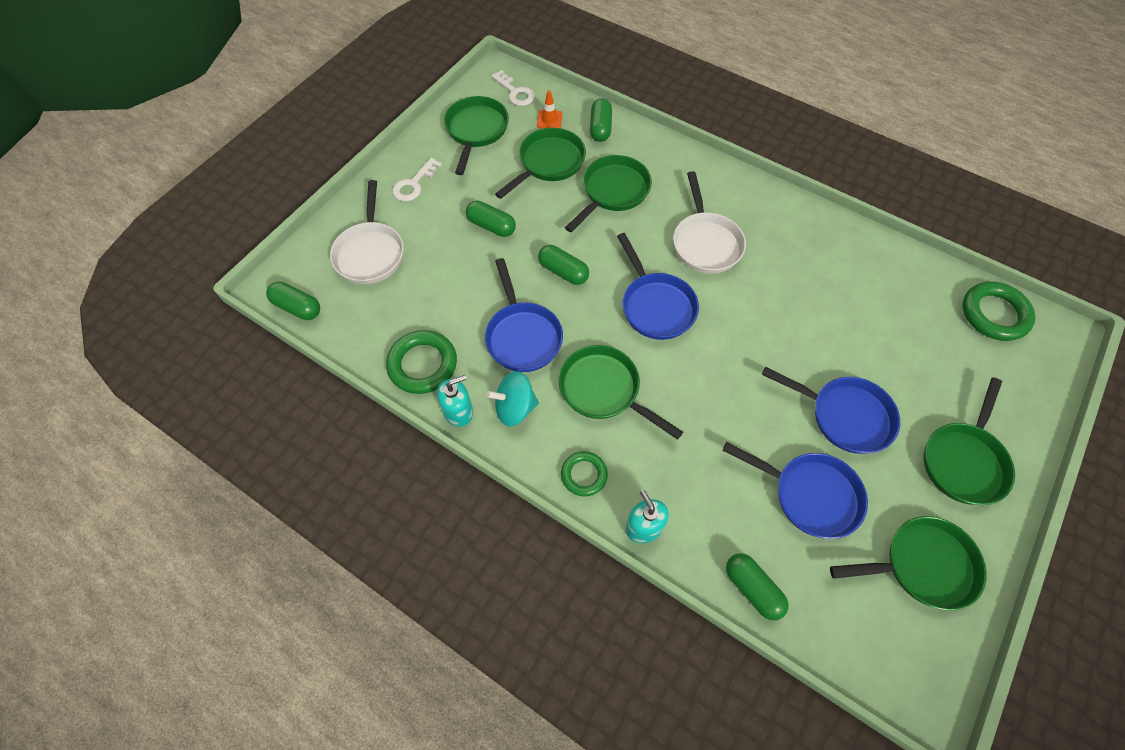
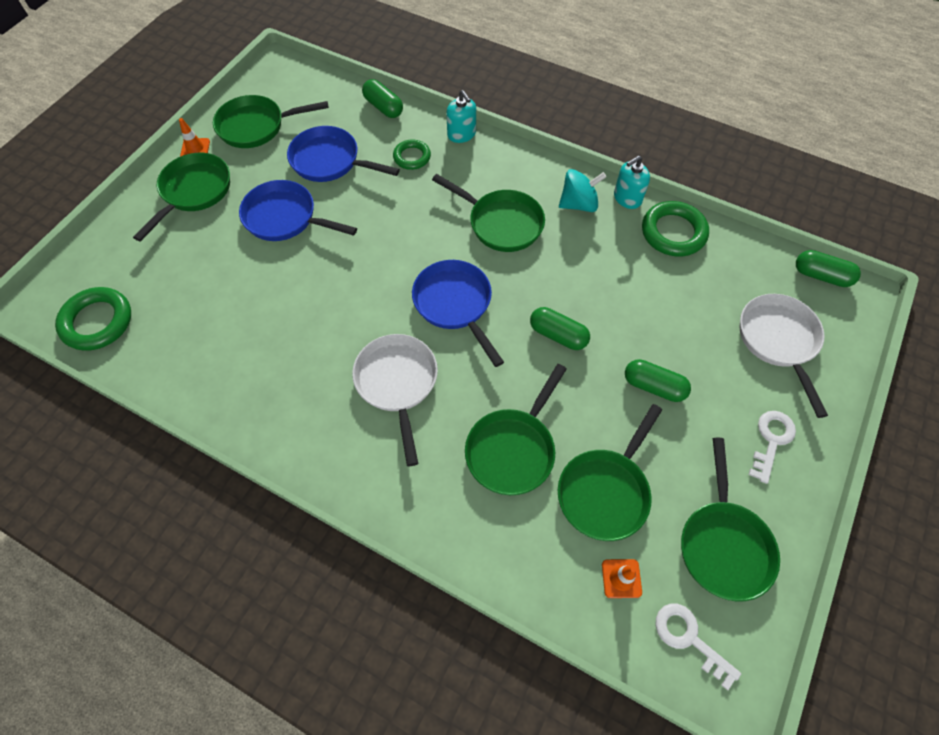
camera: 175 degrees right, 0 degrees up
blue pan [485,258,563,372] -> none
green ring [561,451,608,496] -> green ring moved to [393,139,431,170]
green capsule [590,98,612,142] -> none
none -> orange traffic cone [179,118,210,156]

